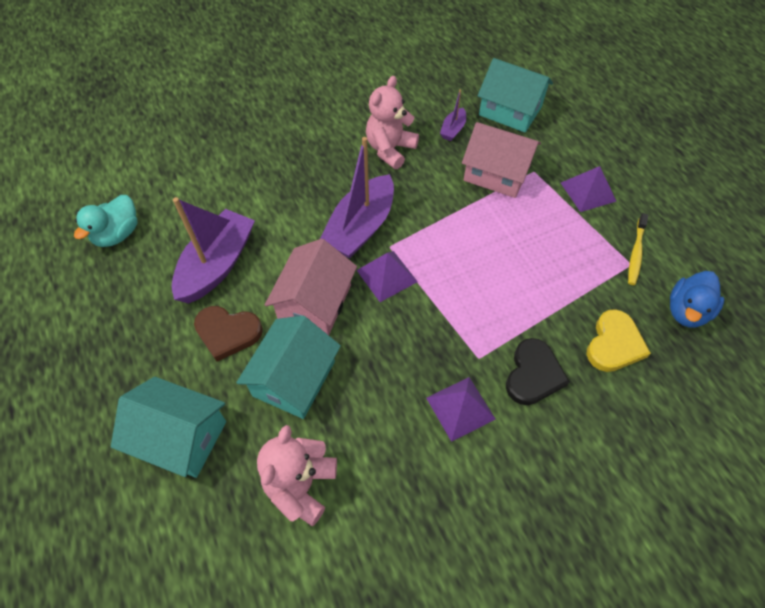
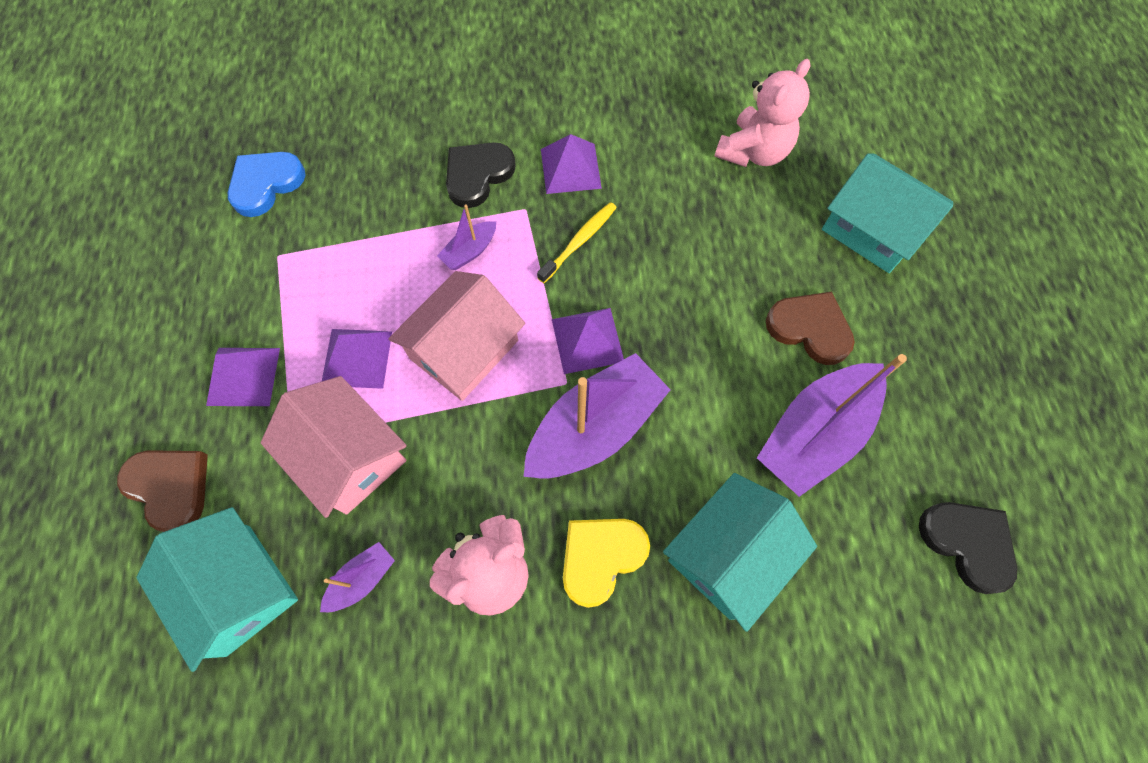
camera: 160 degrees left, 10 degrees up
turquoise duck [74,195,138,247] -> black heart [919,502,1017,594]
turquoise house [236,316,341,419] -> turquoise house moved to [663,473,817,632]
pink house [265,239,357,335] -> pink house moved to [388,271,525,401]
yellow heart [586,309,651,372] -> yellow heart moved to [563,519,650,608]
yellow toothbrush [628,213,648,285] -> yellow toothbrush moved to [537,202,617,283]
blue duck [670,271,724,327] -> blue heart [228,152,306,217]
none -> brown heart [117,450,208,532]
none -> purple pyramid [322,329,392,389]
none -> purple boat [437,204,496,270]

